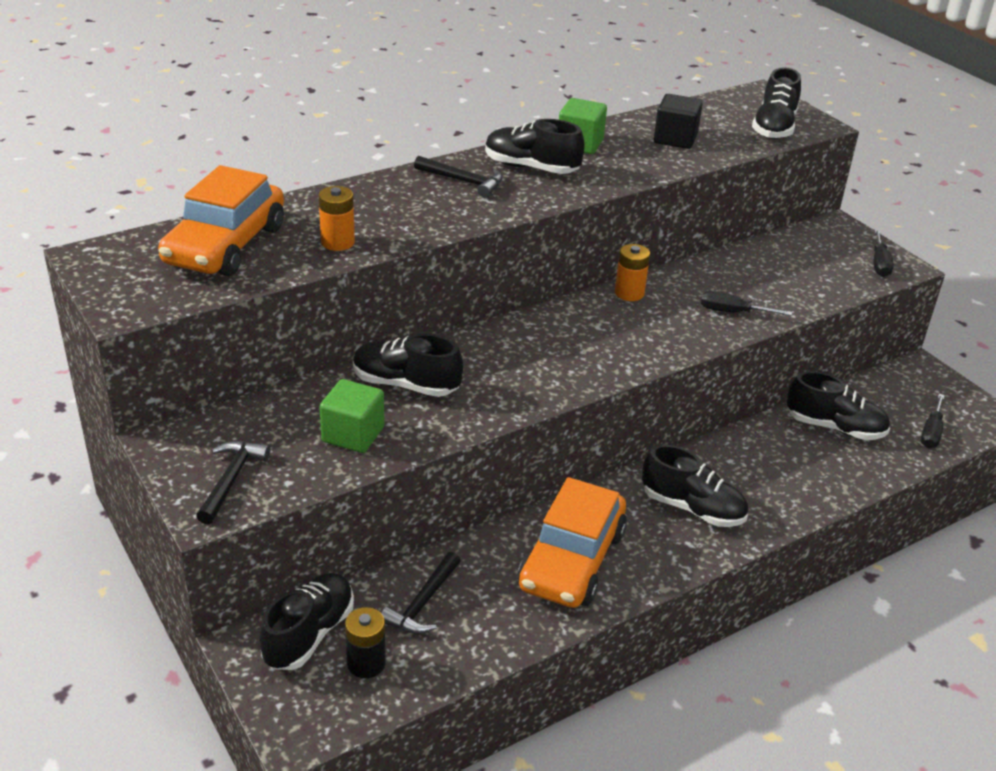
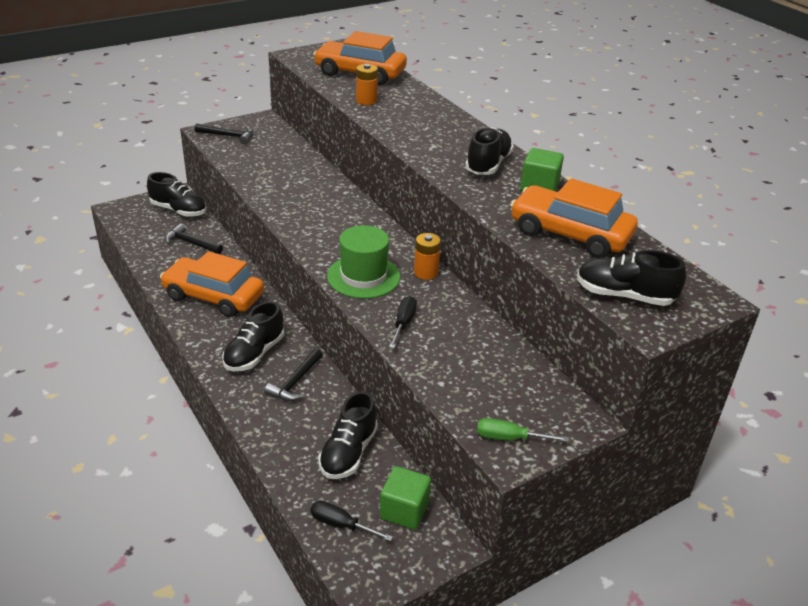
camera: 90 degrees right, 0 degrees up
green cube [320,379,384,453] -> green cube moved to [380,466,431,530]
black battery [345,607,386,678] -> none
black shoe [353,334,463,397] -> none
black hammer [414,156,503,198] -> black hammer moved to [264,349,323,401]
black cube [654,94,703,149] -> orange car [510,178,638,258]
black screwdriver [873,229,894,277] -> green screwdriver [477,418,569,442]
none -> green hat [327,225,400,299]

